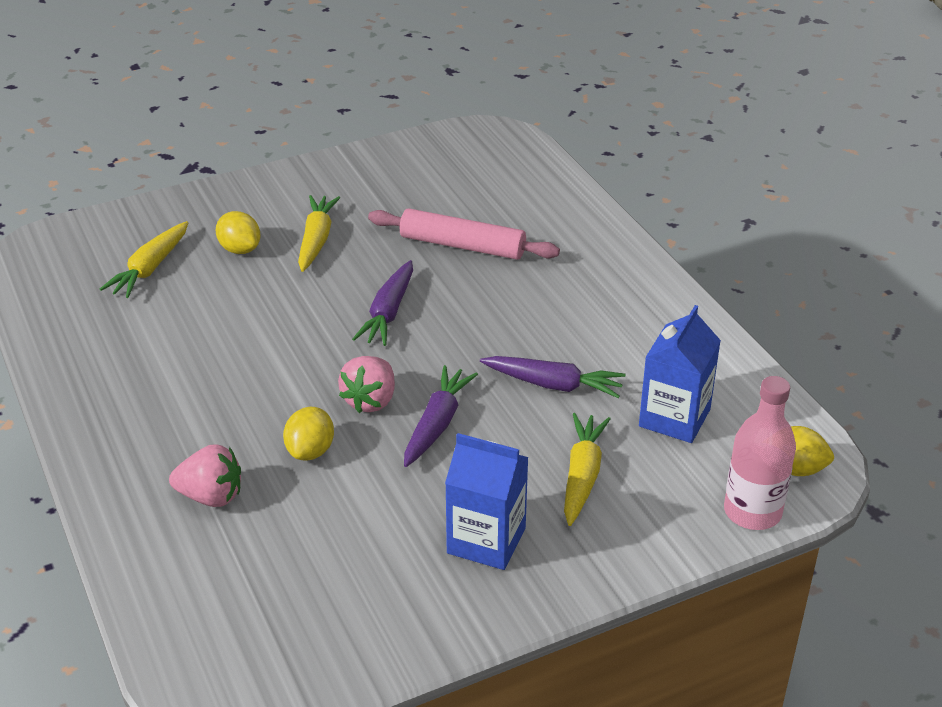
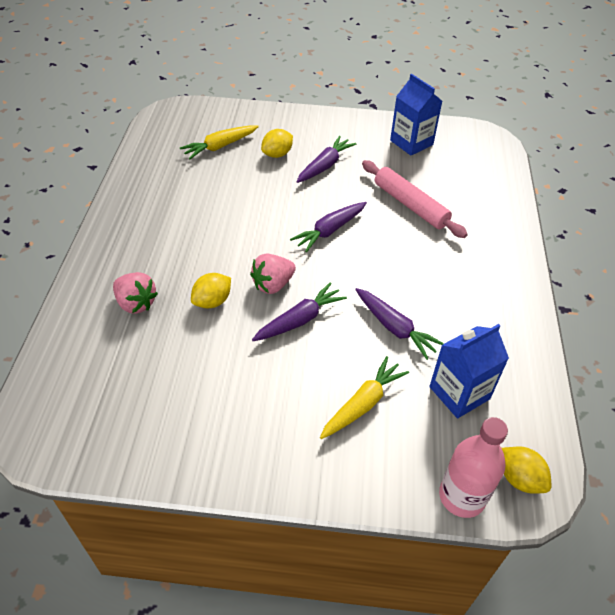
camera: 30 degrees right, 10 degrees up
yellow lemon [216,211,260,254] -> yellow lemon turned 60 degrees clockwise [261,129,293,158]
yellow carrot [298,195,340,272] -> purple carrot [296,136,356,183]
blue carton [445,433,529,570] -> blue carton moved to [390,74,442,156]

